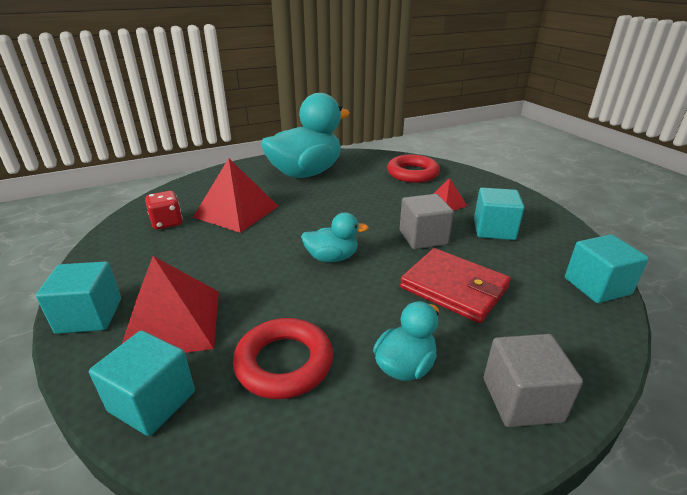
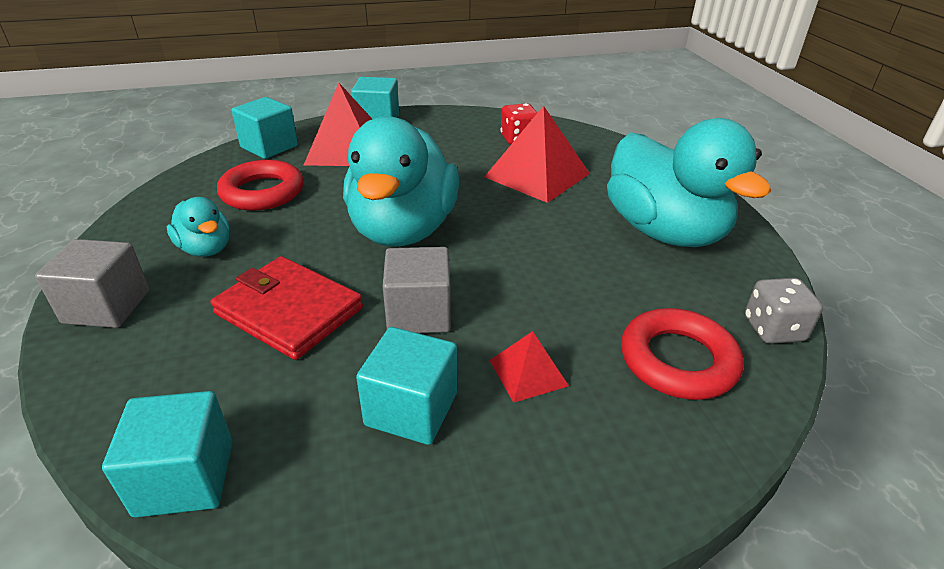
camera: 100 degrees right, 5 degrees up
turquoise duck [301,212,369,262] -> turquoise duck [343,116,460,246], size x2.10
red wallet [400,248,511,323] -> red wallet turned 75 degrees clockwise [211,256,363,360]
none -> grey dice [745,278,823,344]

